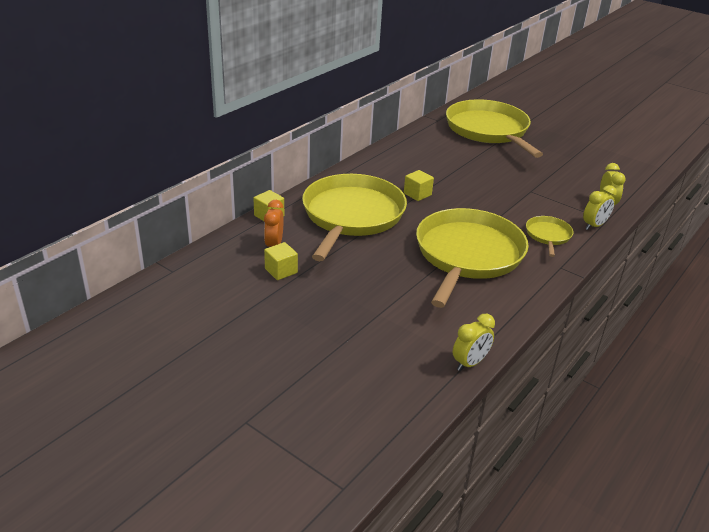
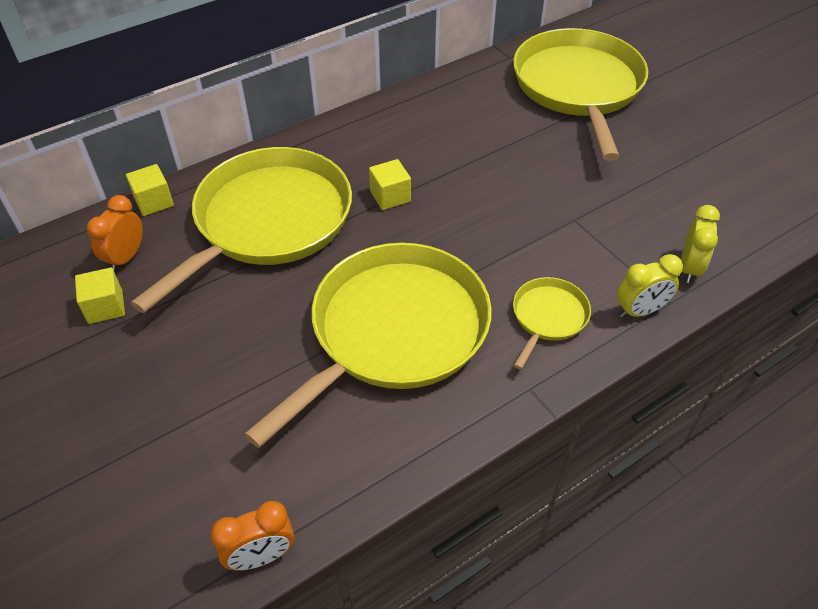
camera: 20 degrees right, 15 degrees up
yellow clock [453,314,495,371] -> orange clock [210,501,294,571]

